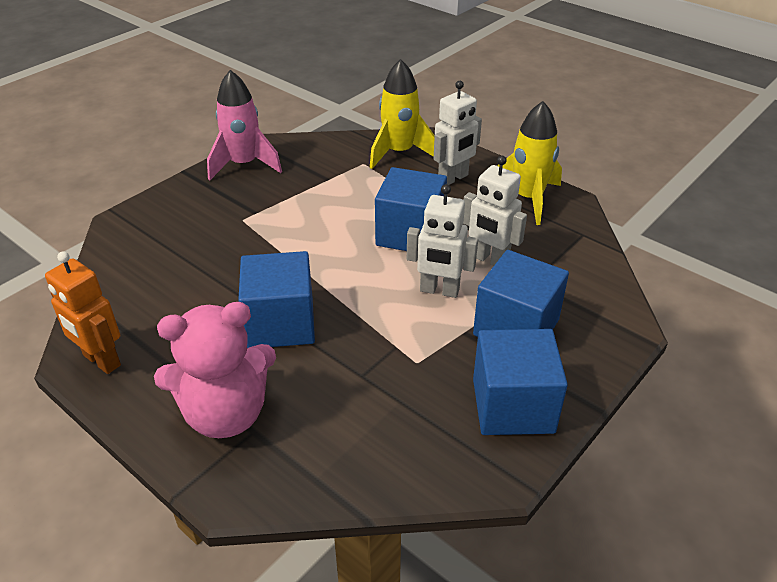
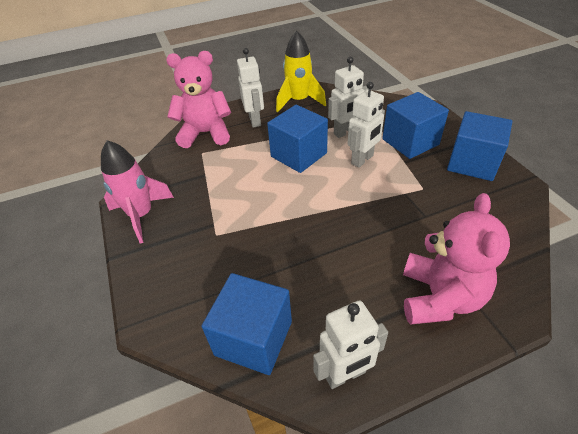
camera: 60 degrees left, 5 degrees up
orange robot [45,251,121,374] -> white robot [313,300,388,389]
blue cube [238,251,315,348] -> blue cube moved to [202,273,292,375]
yellow rocket [370,59,435,169] -> pink teddy bear [166,51,231,148]

